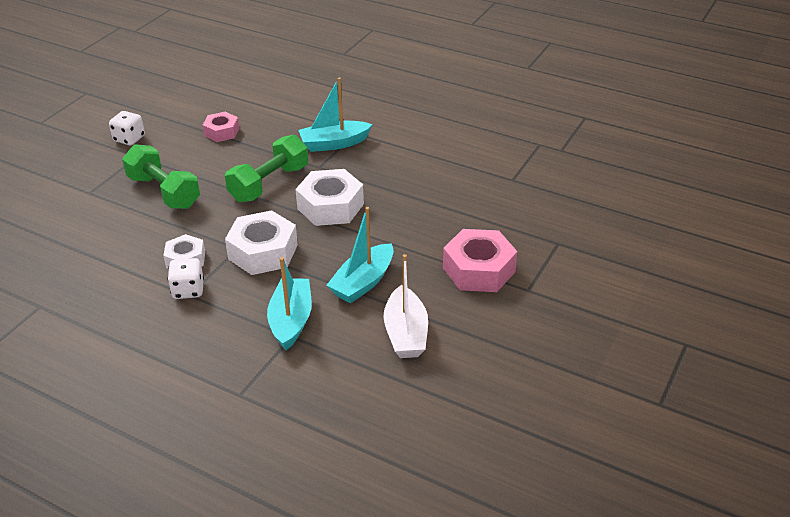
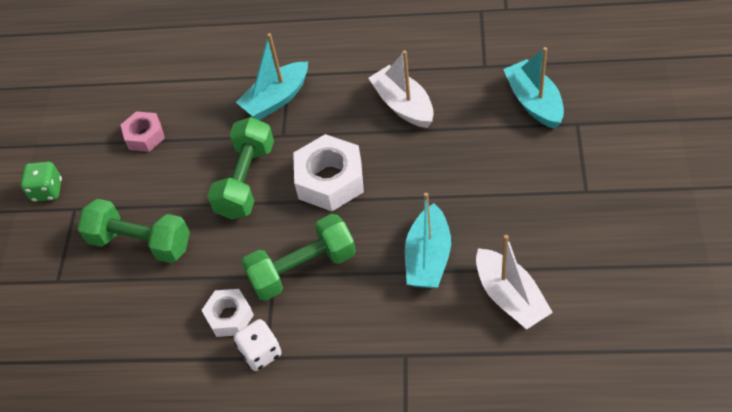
camera: 20 degrees left, 15 degrees up
white dice [109,111,145,145] -> green dice [20,162,62,202]
white nut [225,210,298,275] -> green dumbbell [241,214,356,301]
turquoise boat [267,257,312,350] -> turquoise boat moved to [503,47,564,129]
pink nut [443,229,518,292] -> none
none -> white boat [369,50,434,128]

